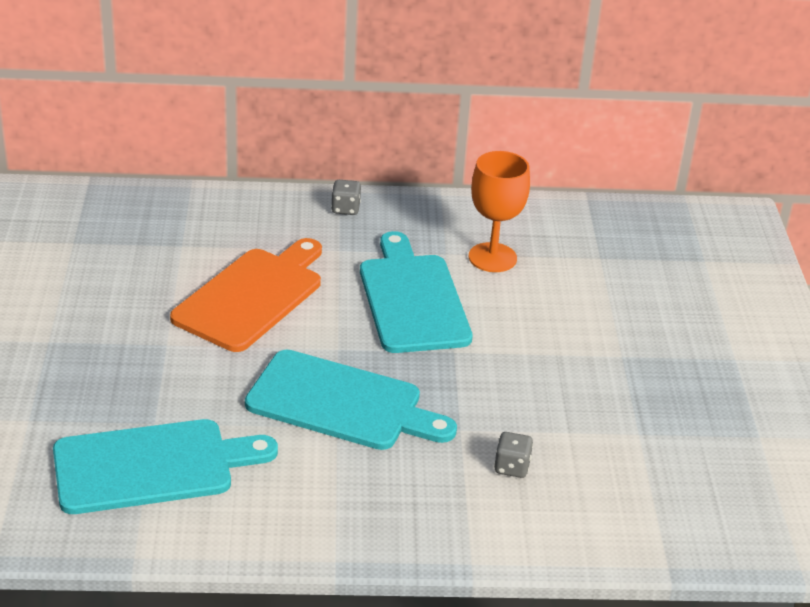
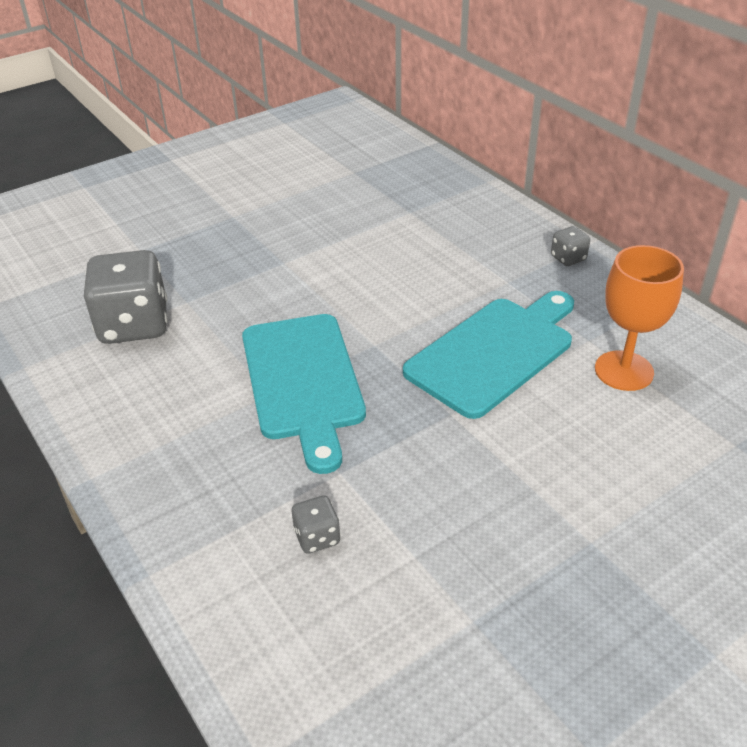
camera: 60 degrees right, 5 degrees up
turquoise cutting board [53,419,278,514] -> grey dice [84,250,168,344]
orange cutting board [170,238,322,352] -> none

